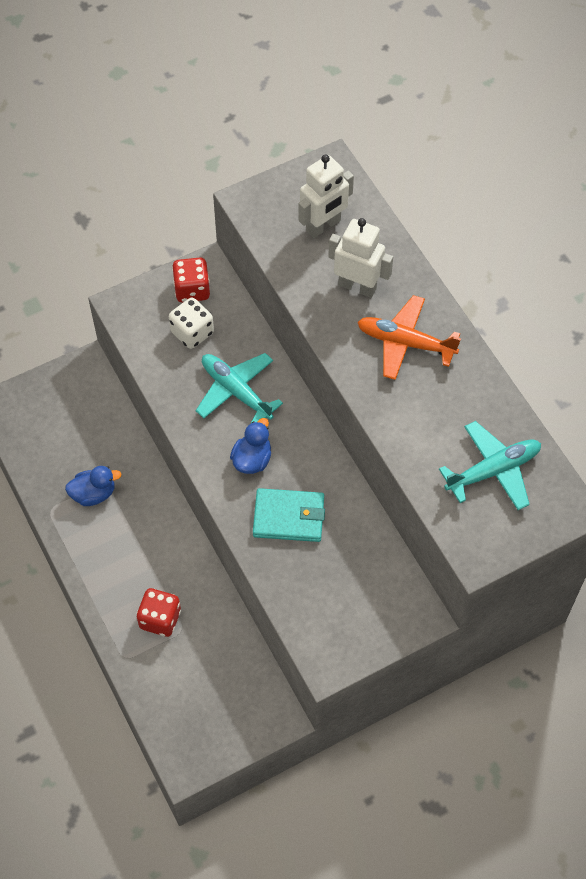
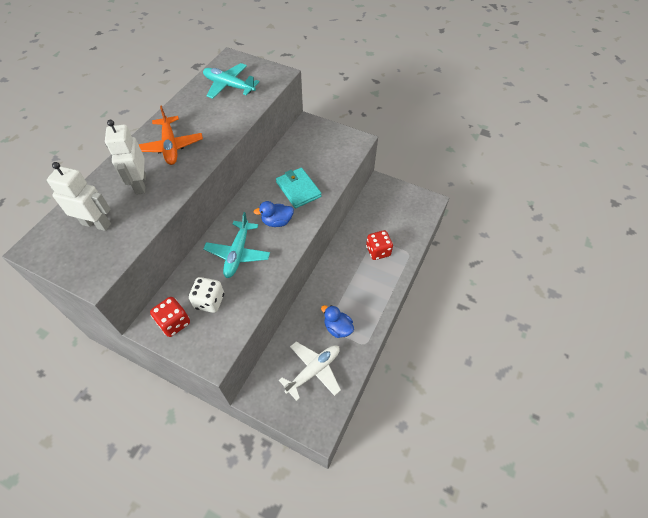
camera: 125 degrees left, 5 degrees down
none -> white plane [279,342,341,401]

